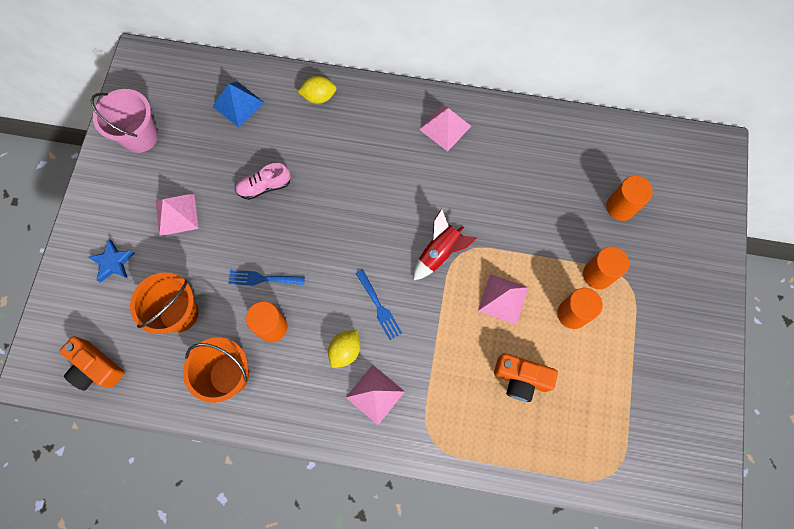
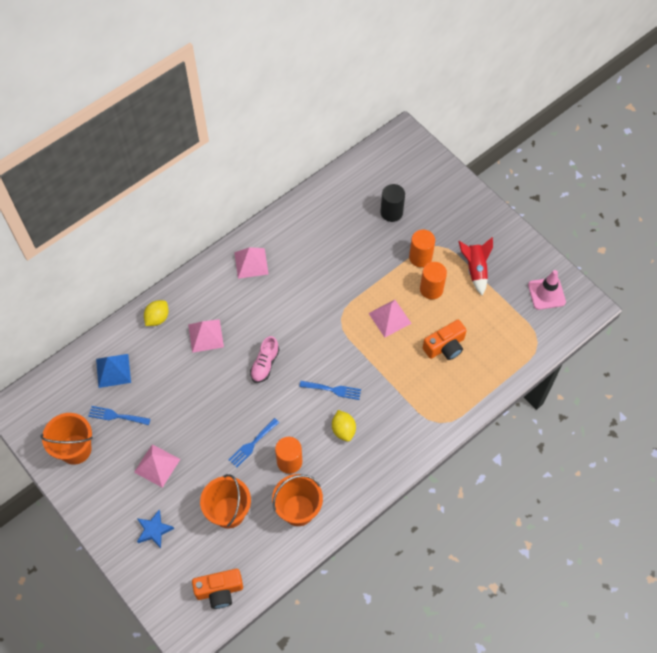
camera: 50 degrees left, 10 degrees down
pink bucket [91,89,158,153] -> orange bucket [40,413,93,465]
pink shoe [235,163,291,200] -> pink shoe moved to [250,336,279,383]
pink pyramid [345,365,405,425] -> pink pyramid moved to [188,319,224,353]
red rocket [414,209,476,280] -> red rocket moved to [459,237,493,295]
orange cylinder [606,176,653,221] -> black cylinder [380,184,405,222]
none -> blue fork [88,406,151,425]
none -> pink traffic cone [528,270,566,310]

